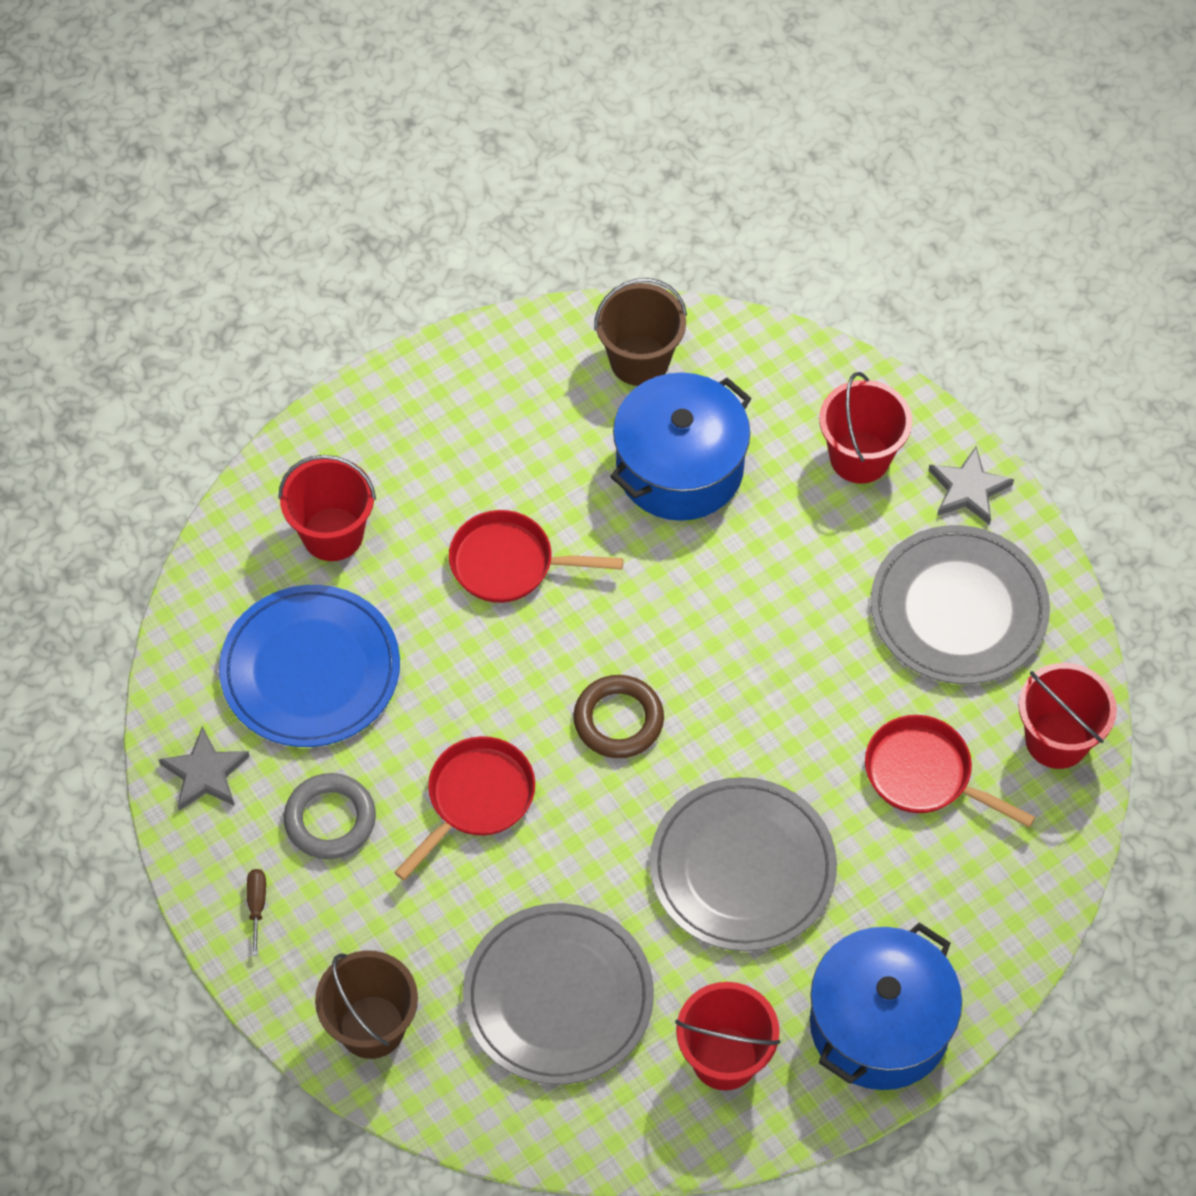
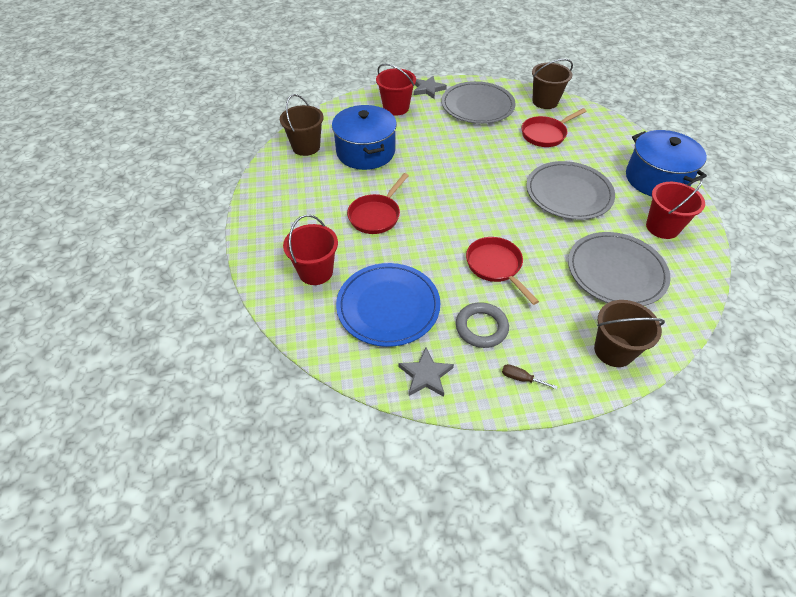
camera: 65 degrees left, 10 degrees down
brown ring [573,675,664,758] -> none
red bucket [1018,663,1117,769] -> brown bucket [532,59,573,109]

